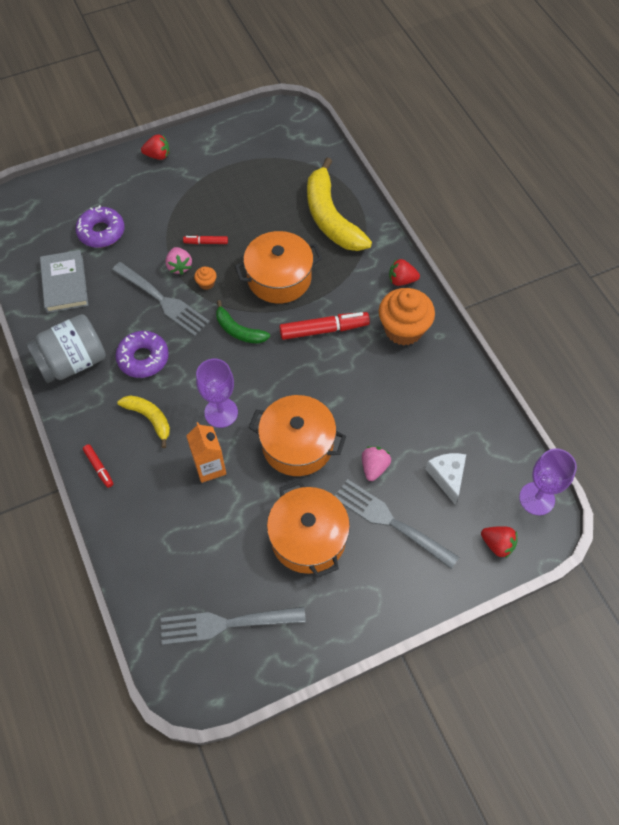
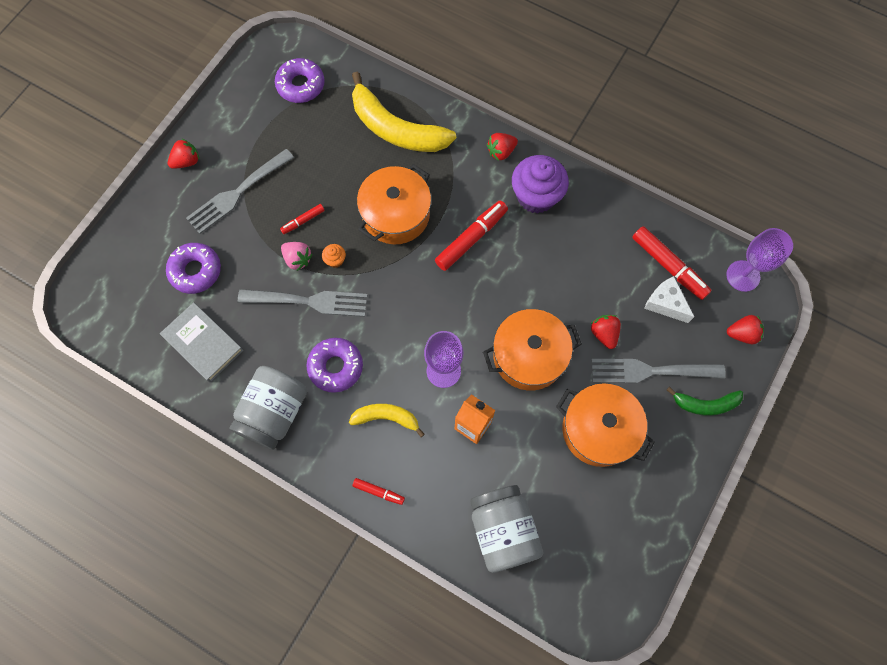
camera: 35 degrees left, 10 degrees up
grey fork [161,607,306,645] -> grey fork moved to [186,149,294,234]
green banana [216,300,270,344] -> green banana moved to [667,387,743,416]
pink strawberry [362,446,391,481] -> red strawberry [591,315,621,349]
orange cupcake [379,288,435,346] -> purple cupcake [512,155,569,214]
none -> purple donut [275,58,325,103]
none -> grey jar [470,485,543,573]
none -> red marker [632,226,712,300]

